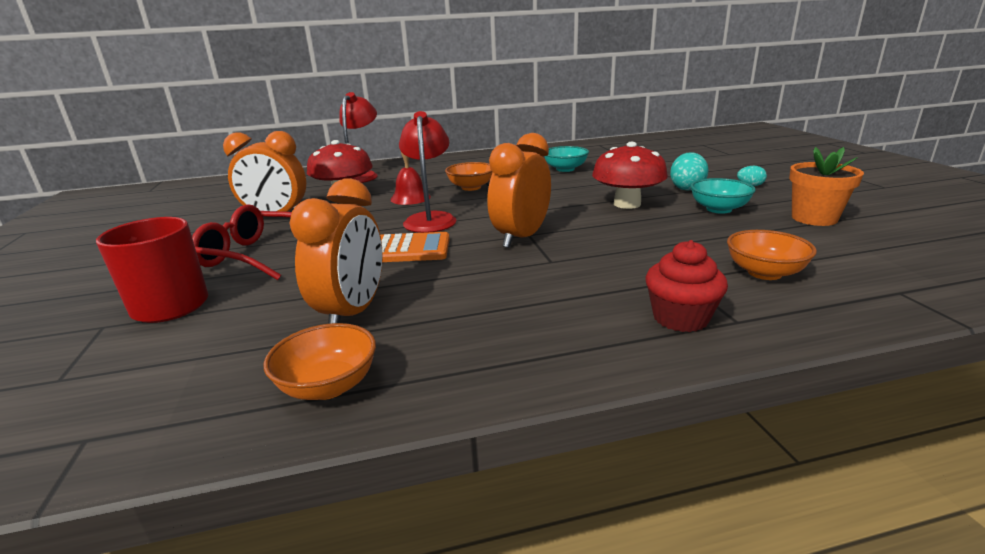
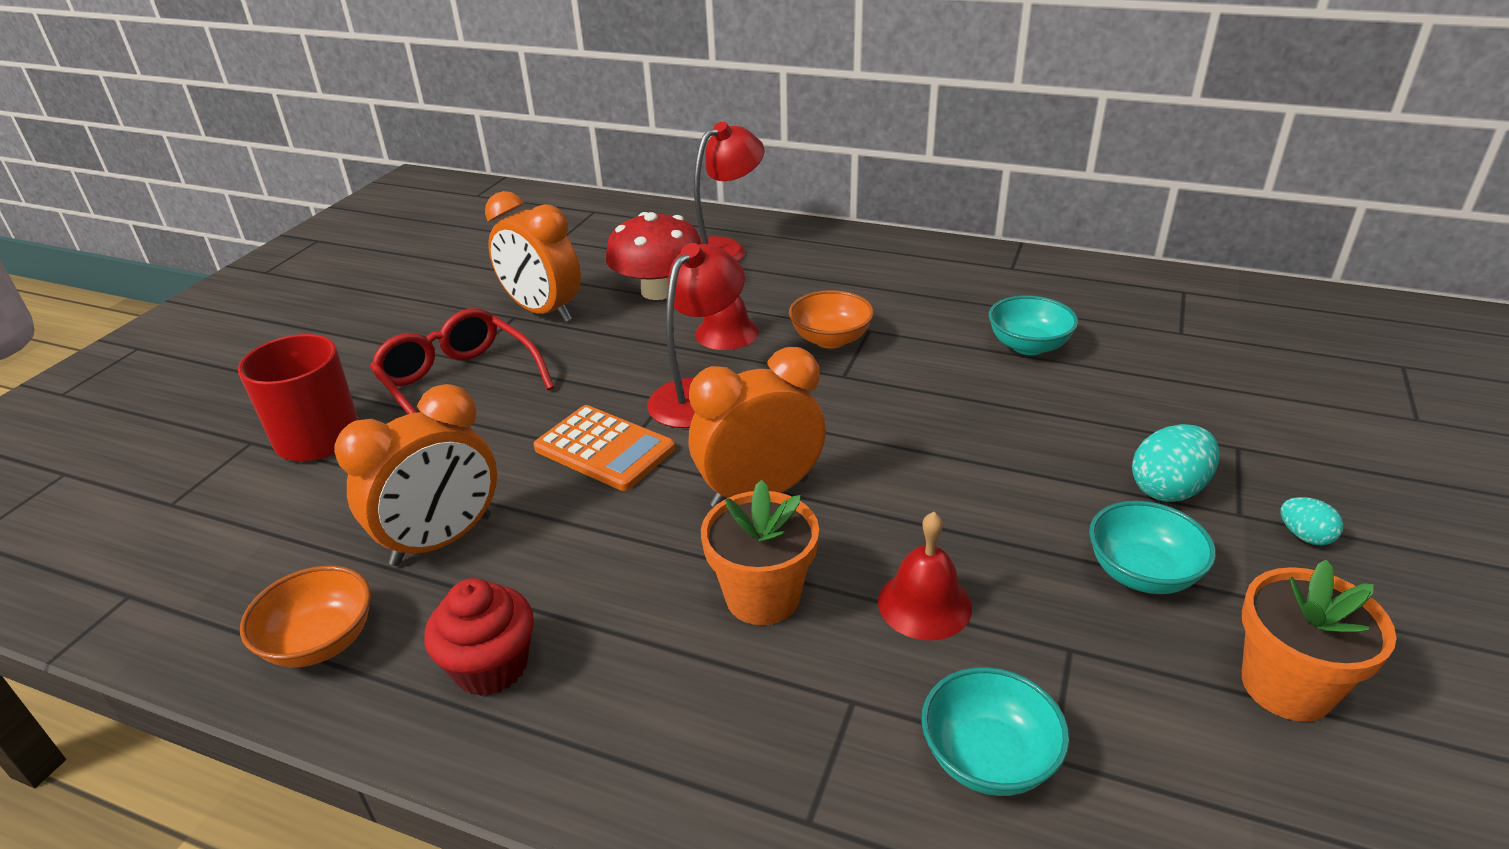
camera: 35 degrees right, 10 degrees up
red mushroom [592,142,668,209] -> none
red cupcake [646,240,728,332] -> red cupcake moved to [424,578,534,696]
orange bowl [727,230,817,280] -> turquoise bowl [921,667,1070,796]
none -> orange flower pot [701,480,819,625]
none -> red bell [878,512,972,640]

